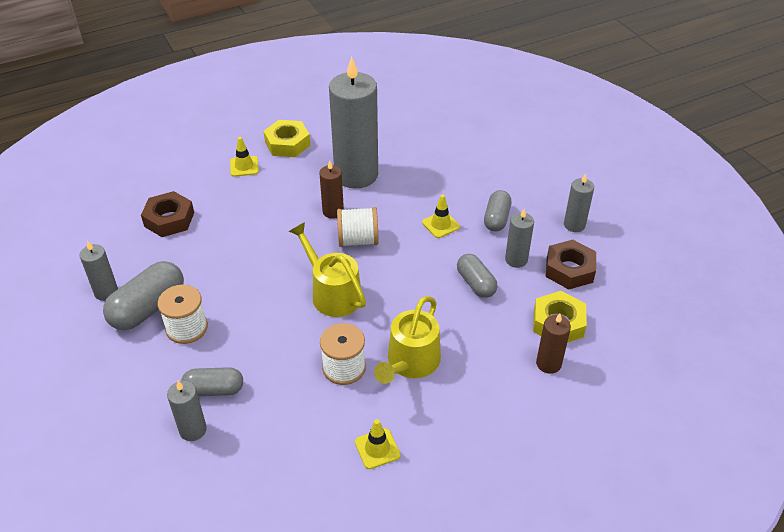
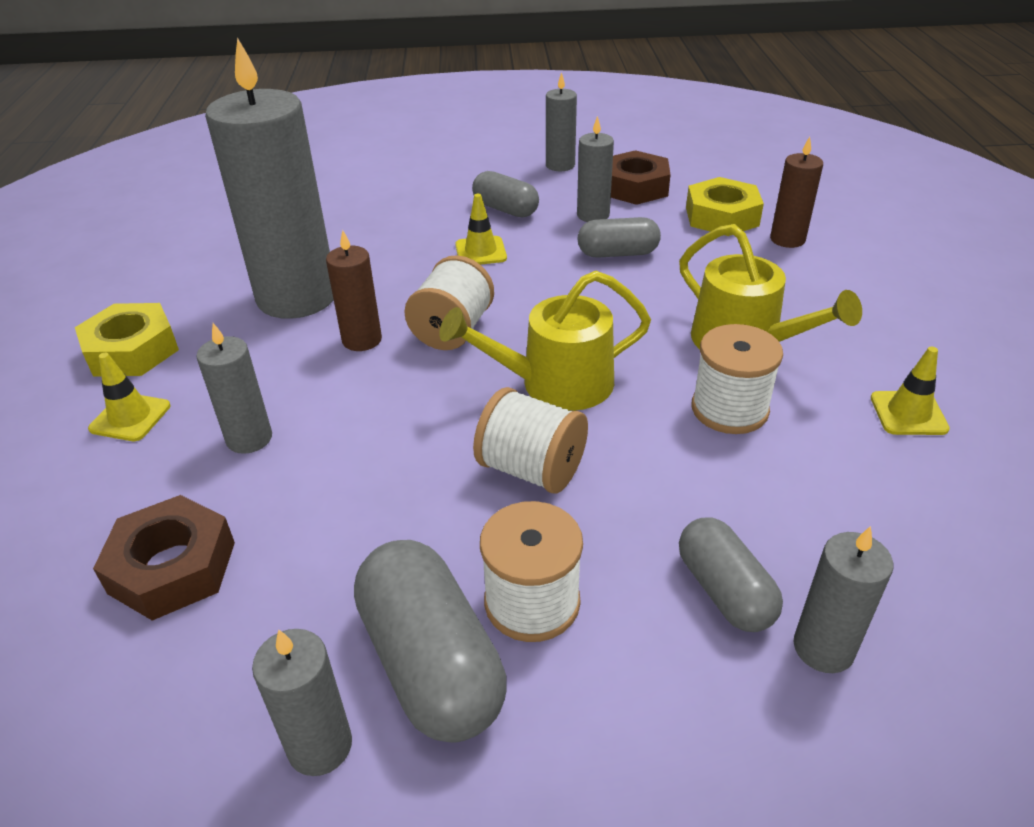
camera: 65 degrees left, 5 degrees down
grey capsule [181,367,243,396] -> grey capsule turned 45 degrees counterclockwise [679,517,783,632]
none -> grey candle [196,323,272,454]
none -> white spool [473,387,588,494]

